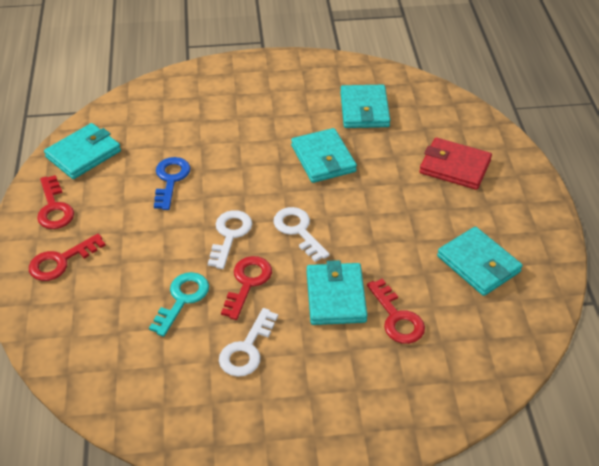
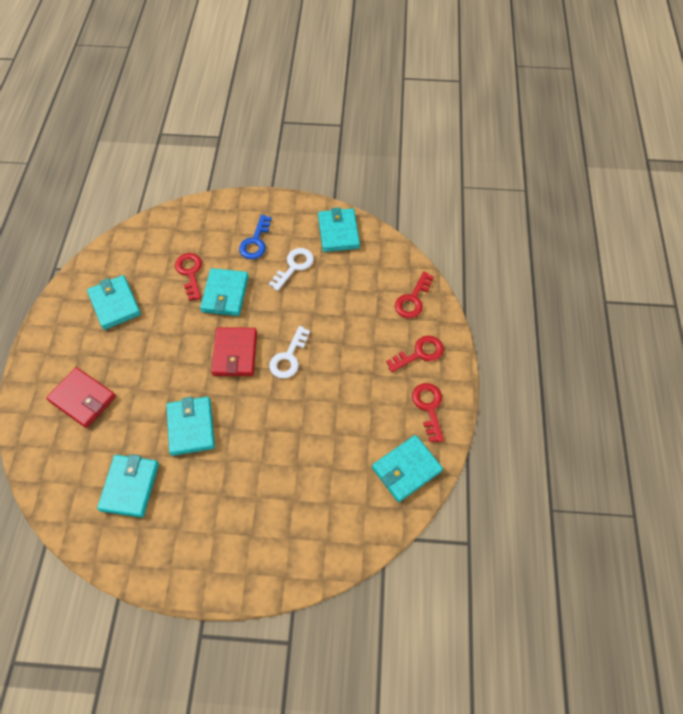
camera: 170 degrees left, 15 degrees up
turquoise key [149,272,209,337] -> none
blue key [154,157,191,210] -> blue key moved to [239,215,272,259]
red key [221,256,272,320] -> red key moved to [395,272,434,318]
white key [273,207,330,262] -> red wallet [211,328,257,376]
none -> turquoise wallet [318,207,360,252]

